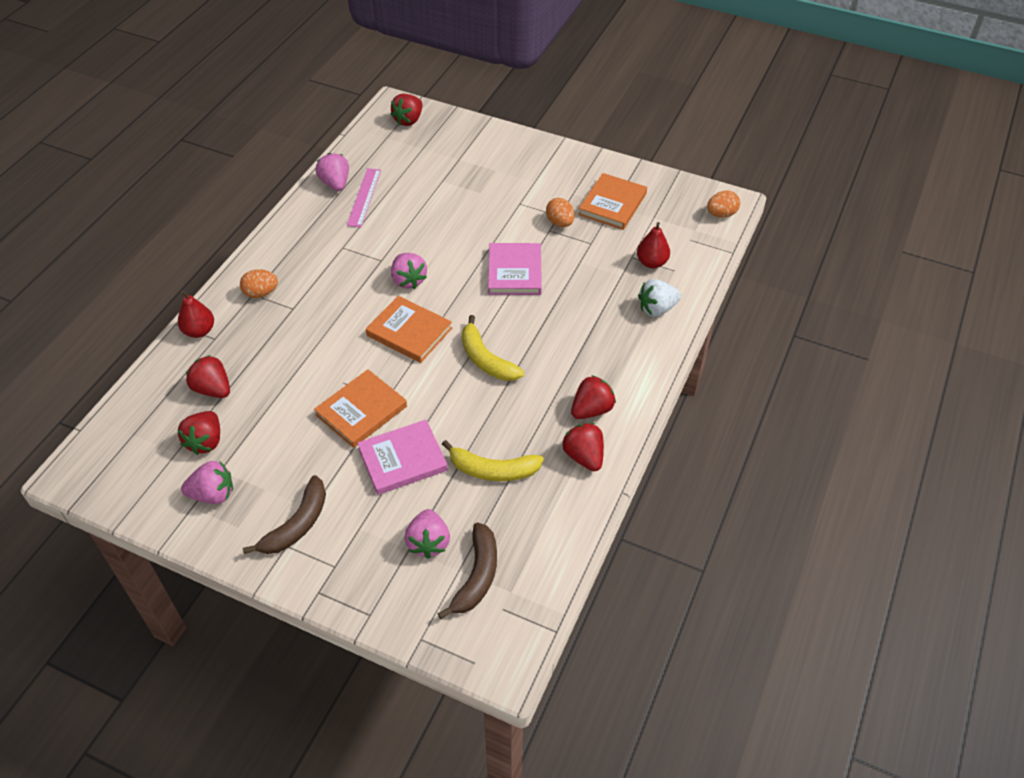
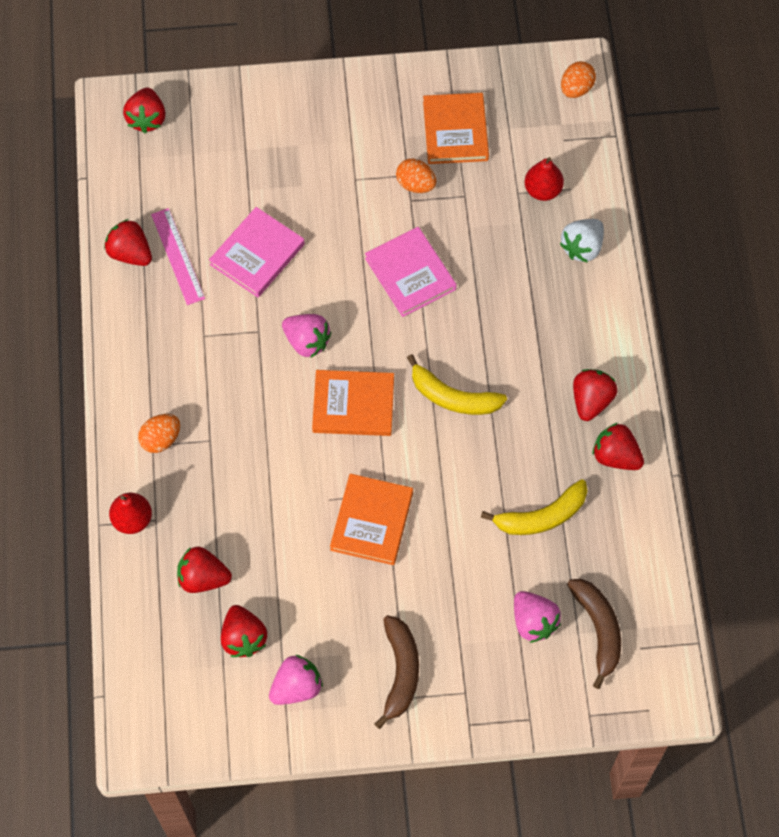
camera: 30 degrees left, 15 degrees up
pink strawberry [315,153,349,191] -> red strawberry [104,219,152,266]
pink book [357,420,448,495] -> pink book moved to [209,207,305,297]

